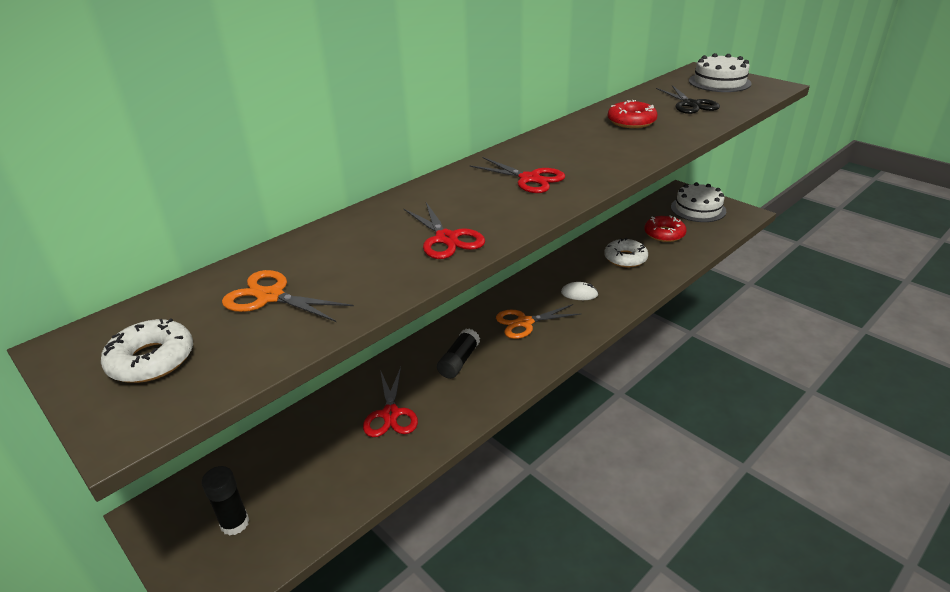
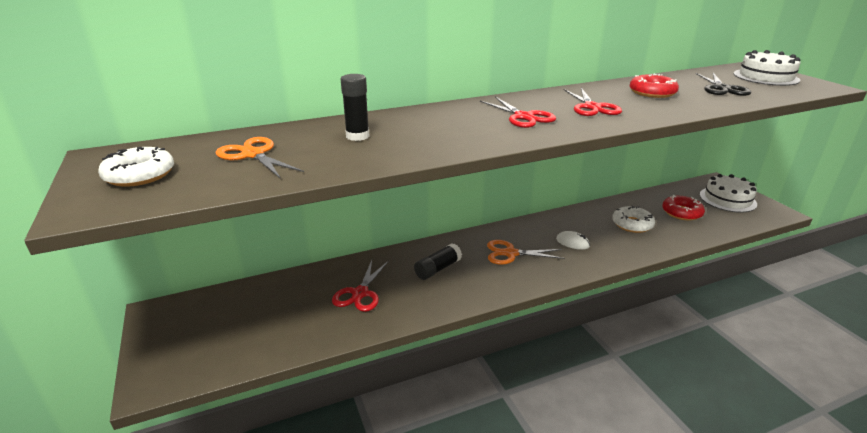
camera: 20 degrees right, 5 degrees down
black glue stick [201,466,249,536] -> black glue stick moved to [341,74,369,141]
red scissors [404,202,485,259] -> red scissors moved to [564,88,622,116]

